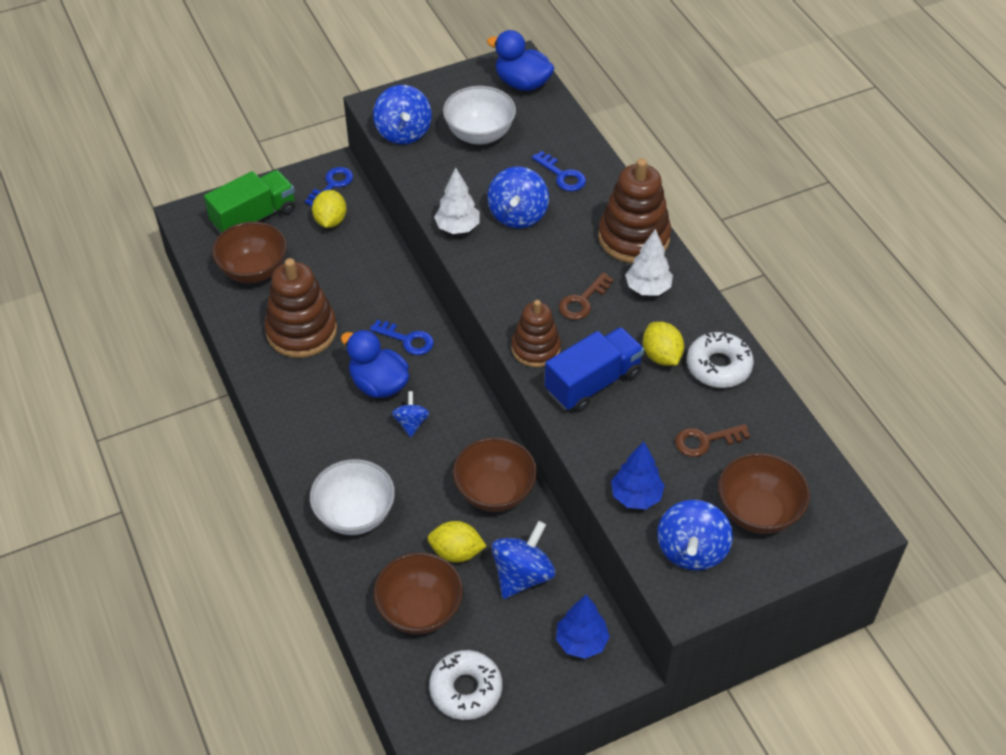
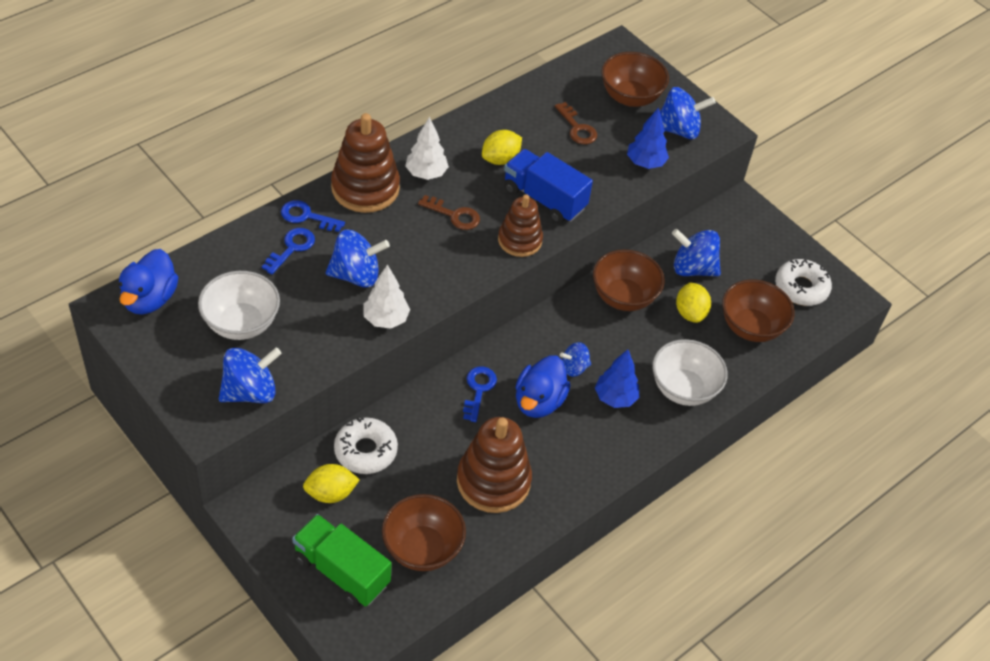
camera: 110 degrees left, 0 degrees up
blue key [305,167,353,207] -> blue key moved to [281,200,345,232]
blue tree [556,595,610,659] -> blue tree moved to [595,349,639,408]
white donut [687,332,754,388] -> white donut moved to [334,418,398,474]

